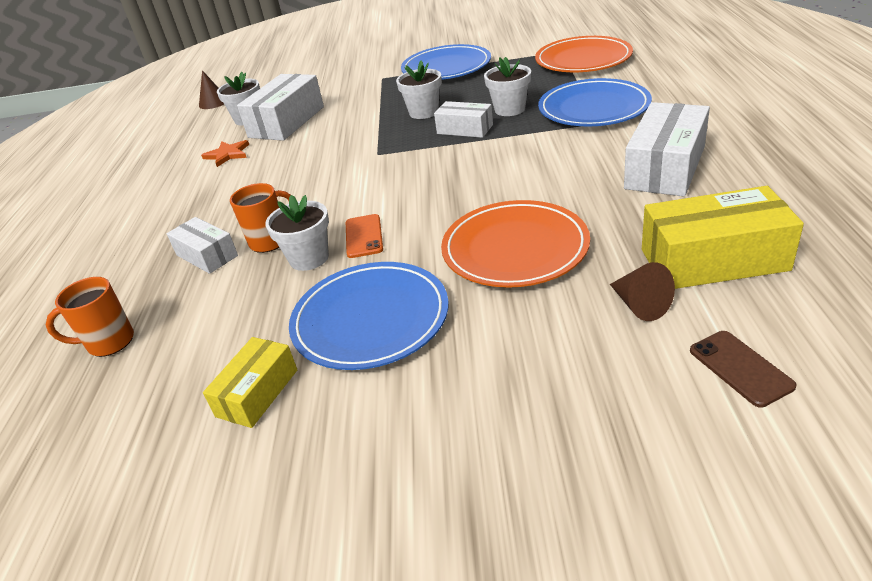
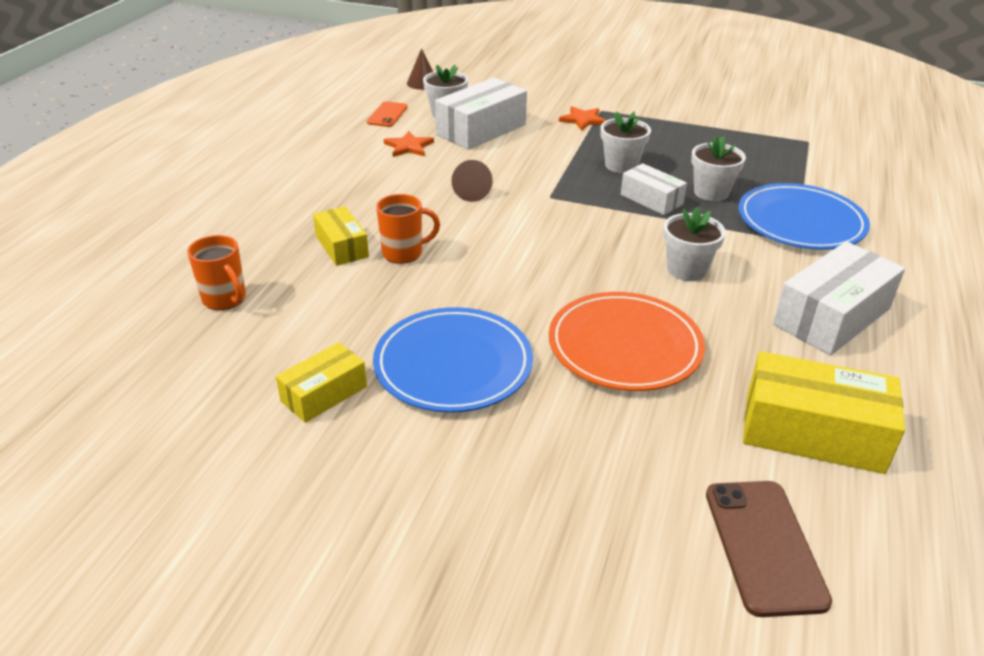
camera: 15 degrees right, 0 degrees up
orange mug [46,277,134,357] -> orange mug turned 135 degrees counterclockwise [187,235,246,310]
white box [167,217,238,274] -> yellow box [313,206,369,266]
white flower pot [265,195,329,271] -> white flower pot moved to [663,207,726,281]
orange phone [346,214,383,258] -> orange phone moved to [367,101,408,127]
blue plate [401,44,491,80] -> none
orange plate [535,36,633,72] -> none
brown cone [610,262,675,321] -> brown cone moved to [451,160,493,202]
brown phone [690,331,797,408] -> brown phone [706,481,832,617], size x1.58
none -> orange star [559,106,607,131]

